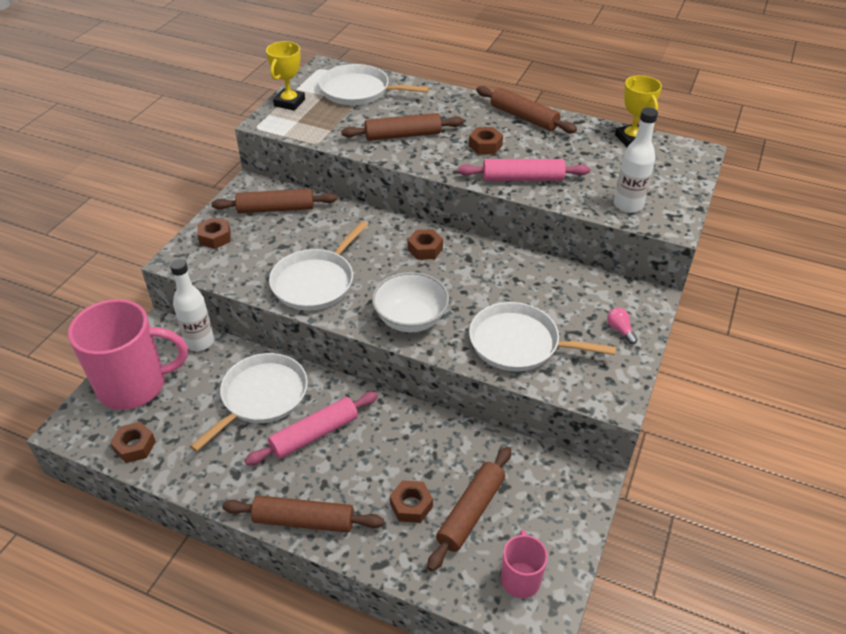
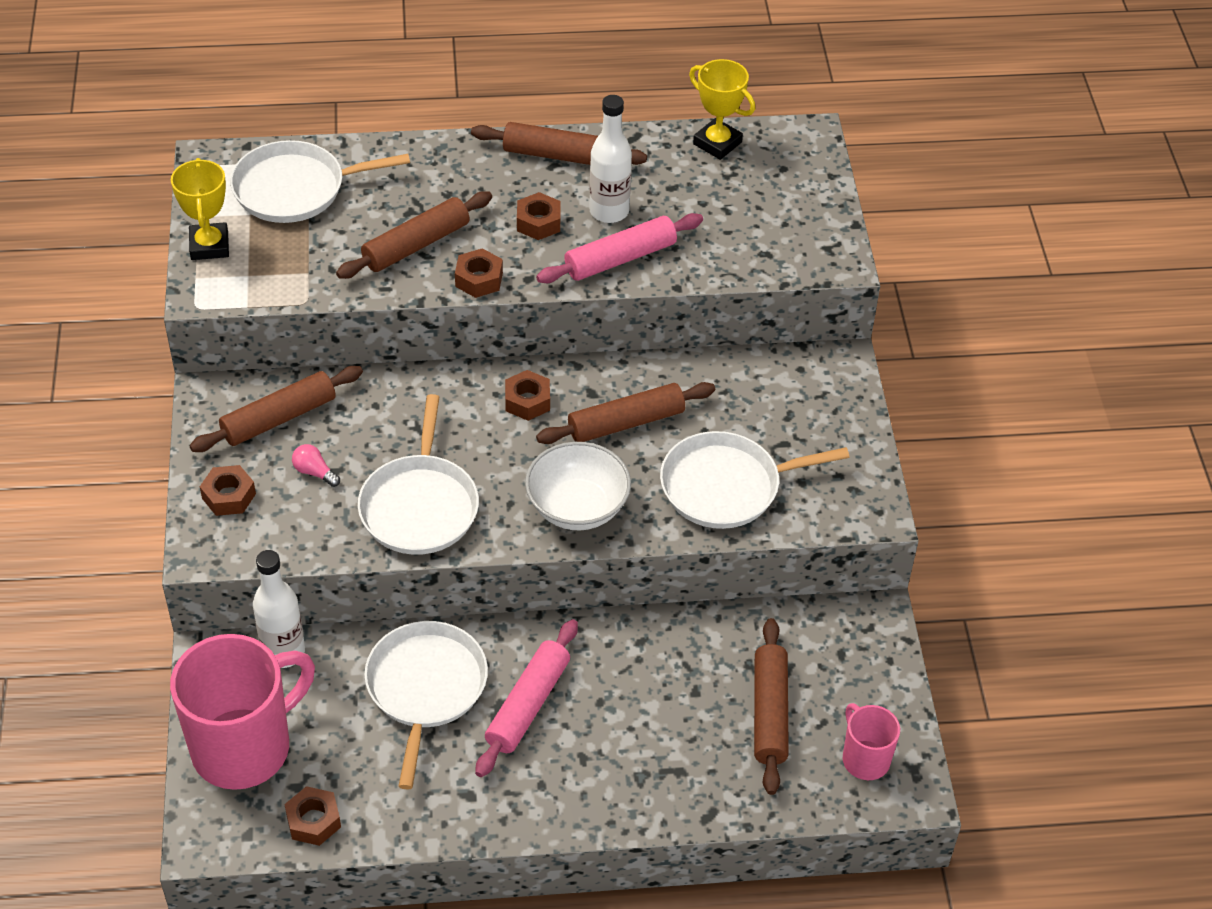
camera: 30 degrees left, 5 degrees up
brown rolling pin [222,495,384,533] -> brown rolling pin moved to [536,382,715,444]
brown nut [390,480,433,523] -> brown nut moved to [455,248,503,298]
pink light bulb [607,308,638,344] -> pink light bulb moved to [292,444,340,487]
white bottle [614,107,658,213] -> white bottle moved to [589,95,632,223]

